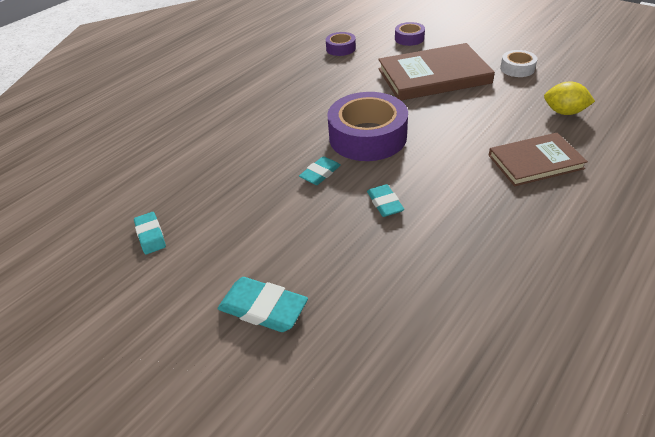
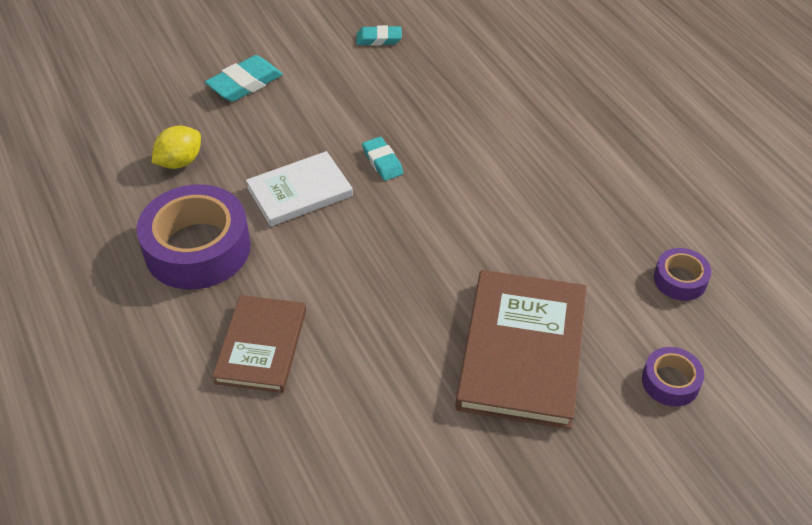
camera: 110 degrees right, 5 degrees up
purple tape [327,92,408,161] -> purple tape moved to [137,184,251,289]
turquoise eraser [367,184,404,217] -> white book [246,151,353,227]
white tape [500,50,537,77] -> none
yellow lemon [544,81,595,115] -> yellow lemon moved to [152,126,201,169]

